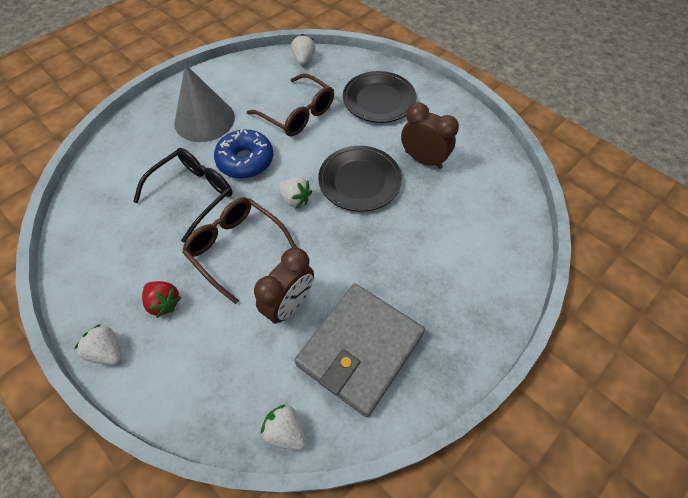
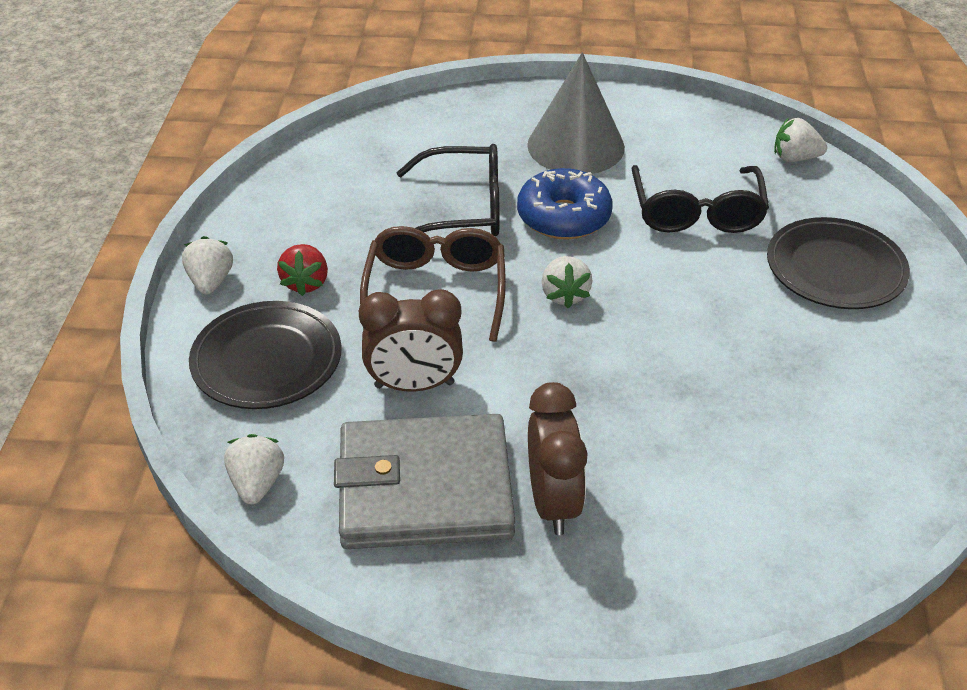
camera: 50 degrees right, 15 degrees down
brown glasses [247,74,334,136] -> black glasses [631,165,769,233]
white strawberry [291,34,316,65] -> white strawberry turned 135 degrees counterclockwise [774,118,827,162]
black plate [318,146,402,212] -> black plate moved to [189,301,342,409]
brown clock [401,103,459,169] -> brown clock moved to [528,382,588,535]

